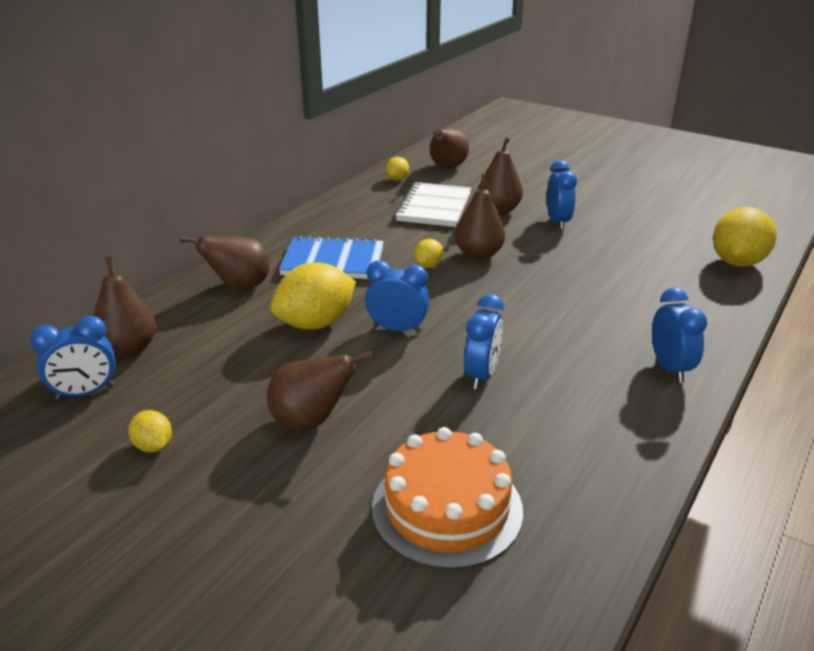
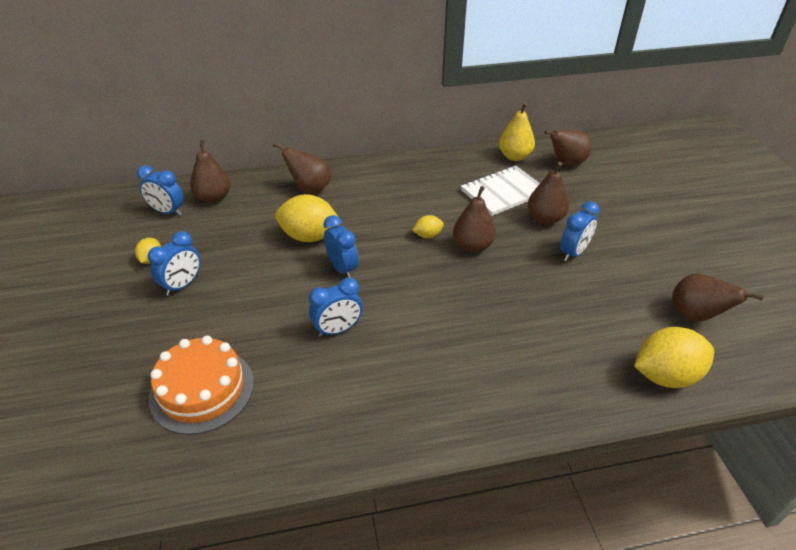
camera: 45 degrees right, 10 degrees up
brown pear [267,351,373,429] -> brown pear moved to [672,273,764,322]
blue notebook [279,236,384,279] -> none
yellow lemon [386,157,409,181] -> yellow pear [499,102,535,161]
blue clock [652,287,708,382] -> blue clock moved to [148,231,201,296]

